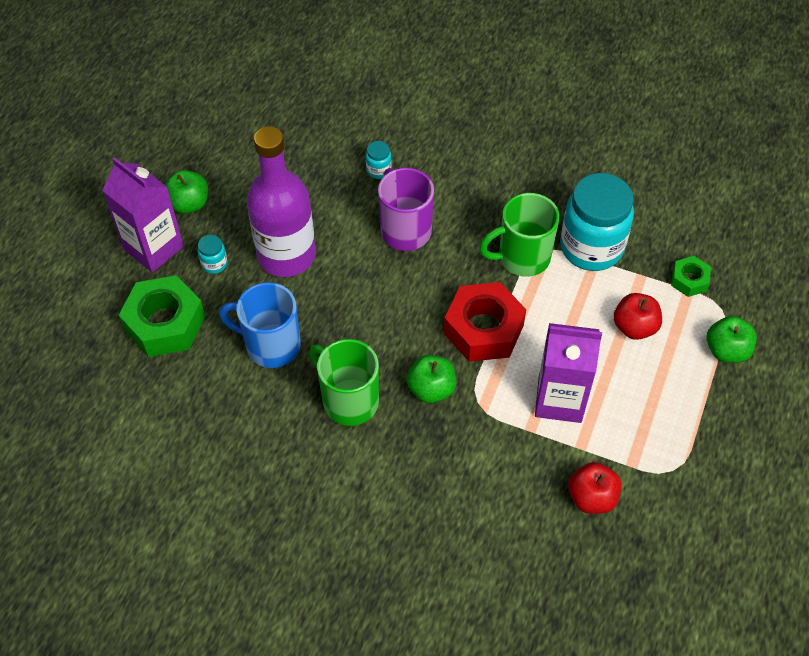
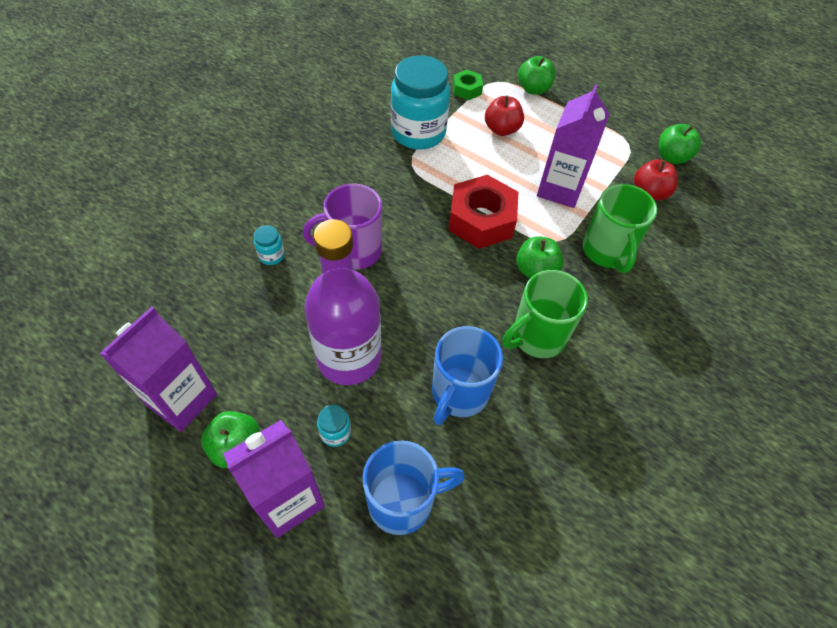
camera: 80 degrees left, 0 degrees up
green nut [119,275,205,357] -> blue mug [363,440,465,535]
green mug [479,193,560,277] -> green mug moved to [583,184,657,273]
none -> purple carton [100,307,217,432]
none -> green apple [659,124,701,164]

